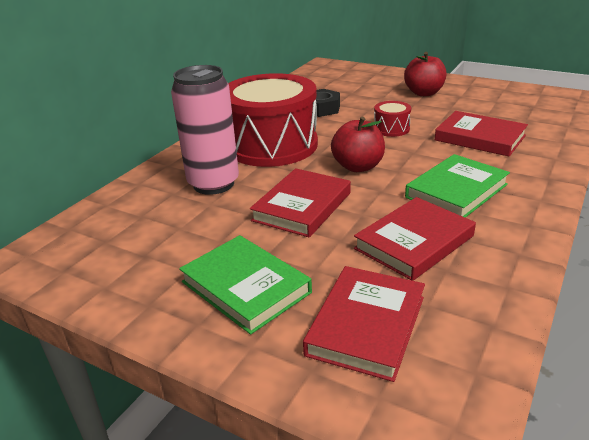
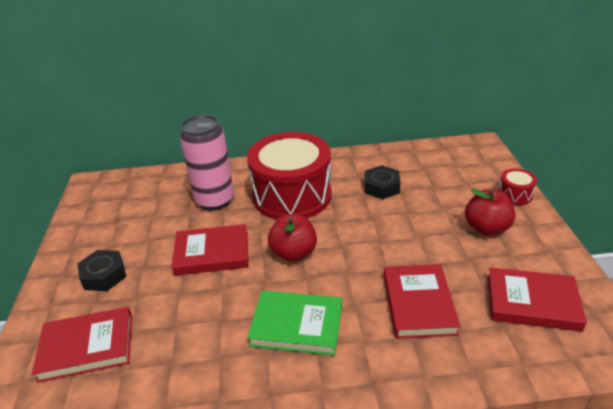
camera: 55 degrees right, 5 degrees up
green book [179,235,312,335] -> black nut [77,250,126,291]
red book [354,197,476,281] -> red book moved to [487,267,587,332]
red drum [374,101,411,137] -> red drum moved to [498,168,537,205]

